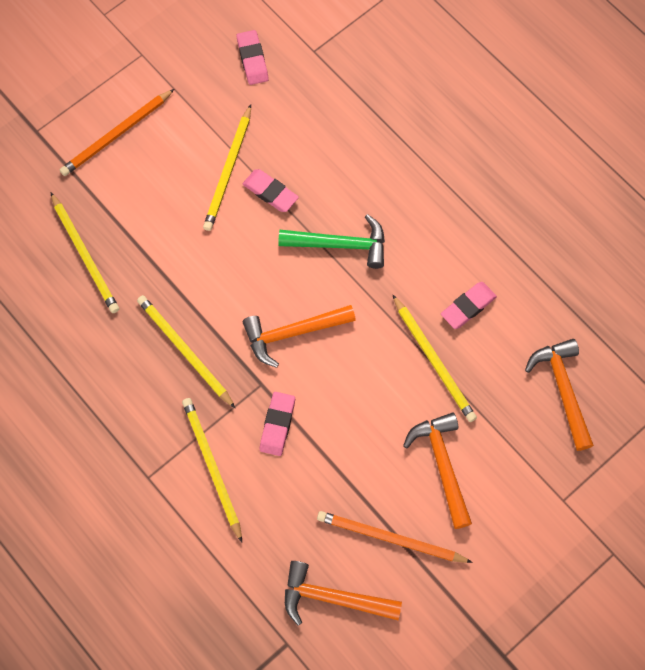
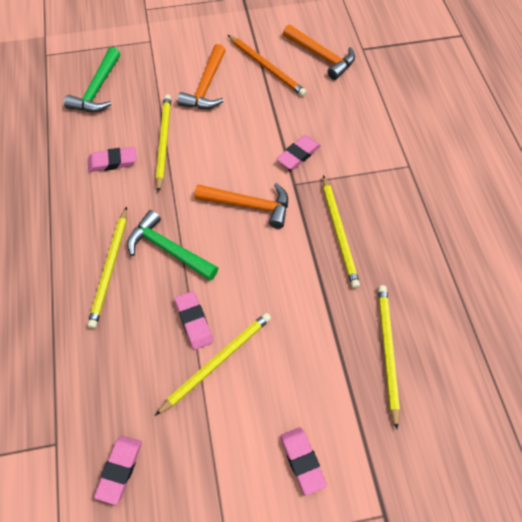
camera: 150 degrees left, 10 degrees down
orange pencil [60,89,174,176] -> pink eraser [280,427,327,495]
yellow pencil [182,398,242,542] -> yellow pencil moved to [87,207,127,329]
orange hammer [525,339,594,451] -> green hammer [64,47,120,112]

